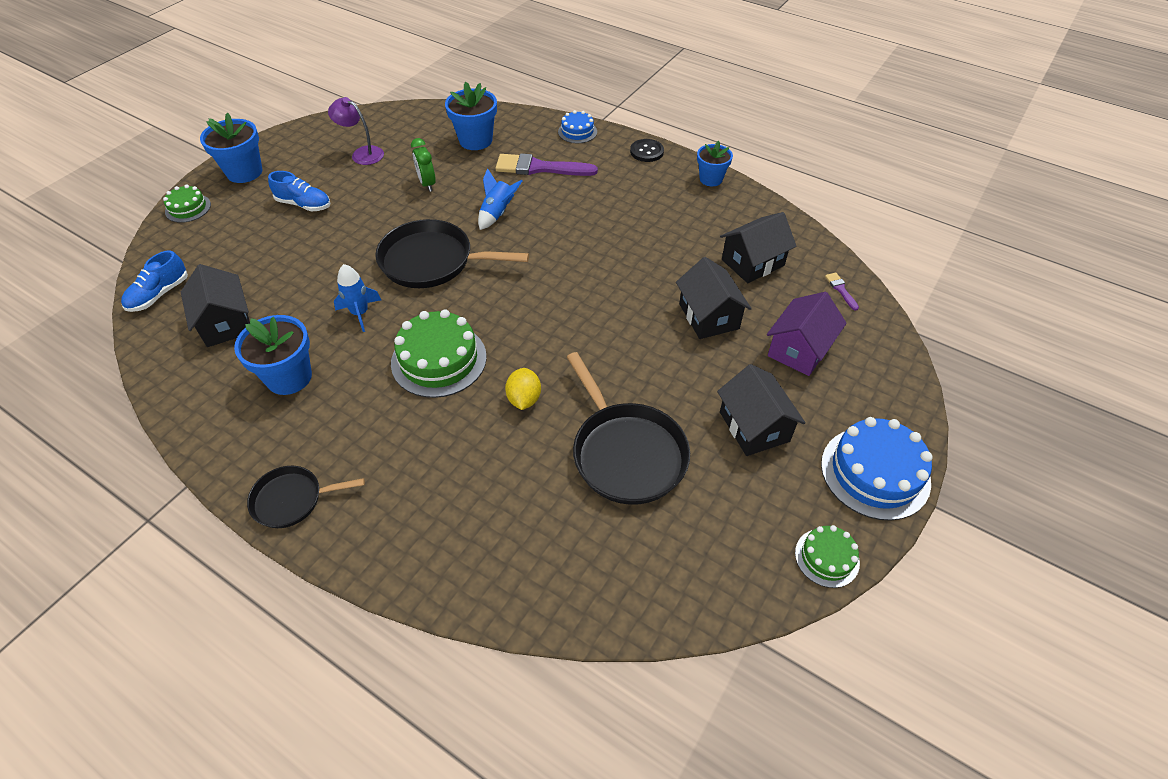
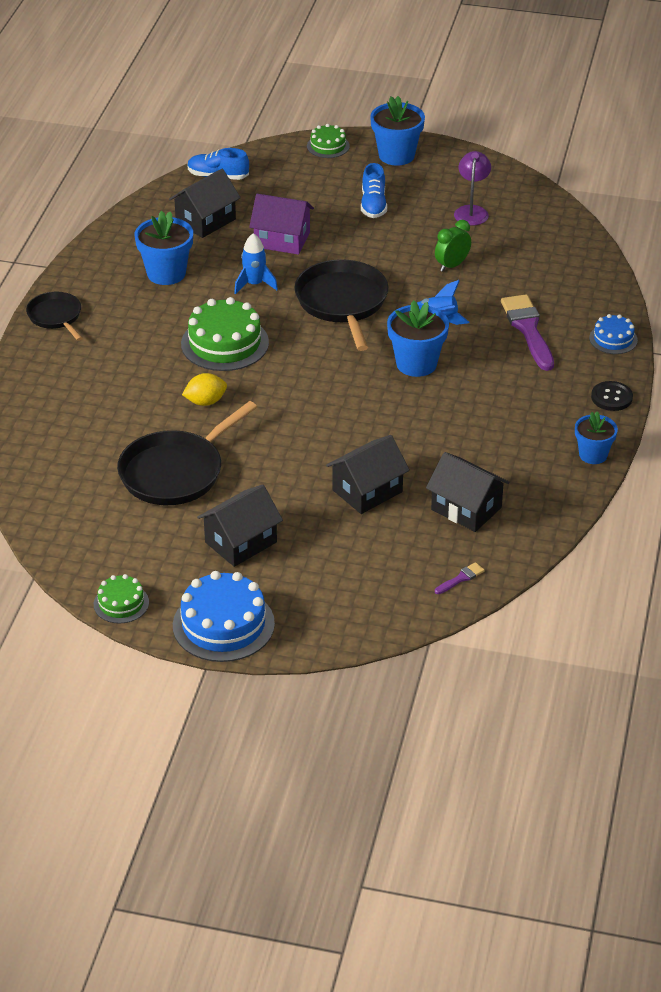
camera: 70 degrees right, 10 degrees down
blue flower pot [445,82,497,150] -> blue flower pot moved to [387,300,449,377]
purple house [767,292,847,376] -> purple house moved to [249,194,314,255]

